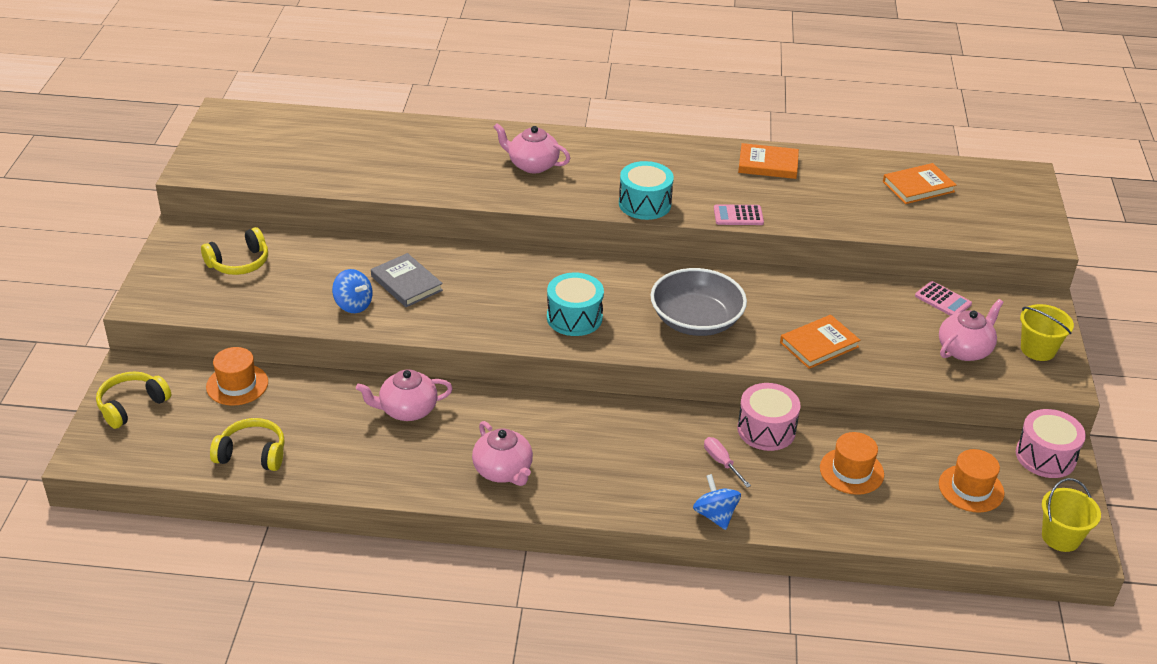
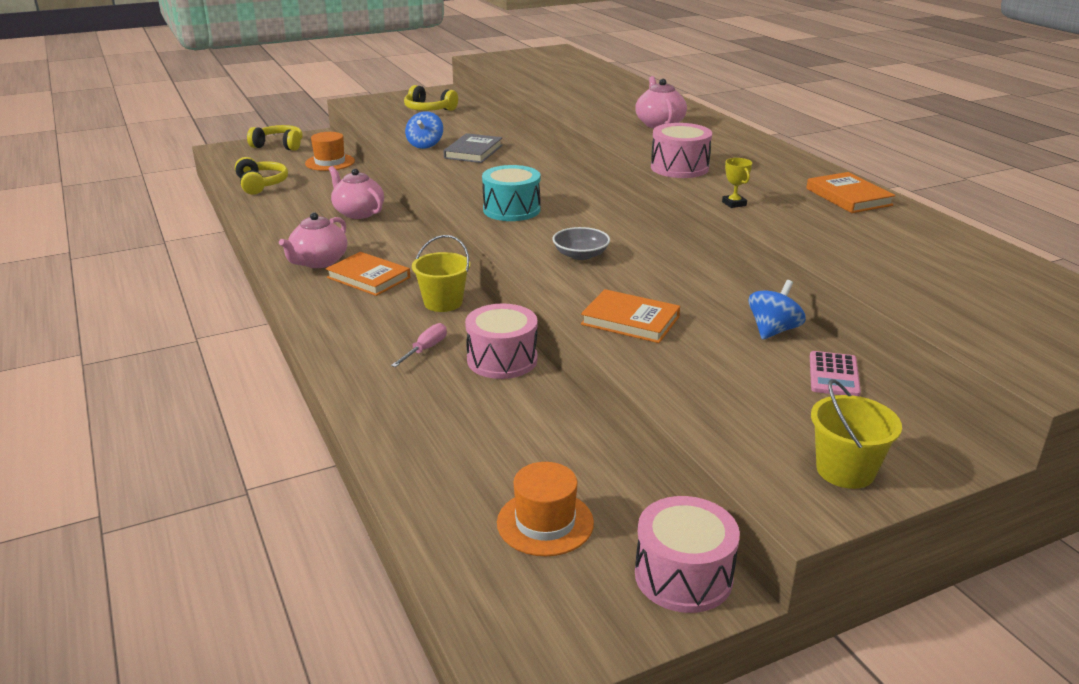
camera: 60 degrees right, 10 degrees down
turquoise drum [619,161,674,220] -> pink drum [651,123,712,178]
grey bowl [651,268,747,336] -> grey bowl [553,227,610,260], size x0.53
blue spinning top [693,474,741,530] -> blue spinning top moved to [749,280,806,340]
pink calculator [714,204,764,225] -> yellow trophy [722,158,752,208]
orange hat [820,432,884,495] -> none
orange book [883,163,956,204] -> orange book moved to [326,252,410,296]
pink teapot [939,299,1004,361] -> none
yellow bucket [1042,478,1101,552] -> yellow bucket moved to [412,235,470,312]

